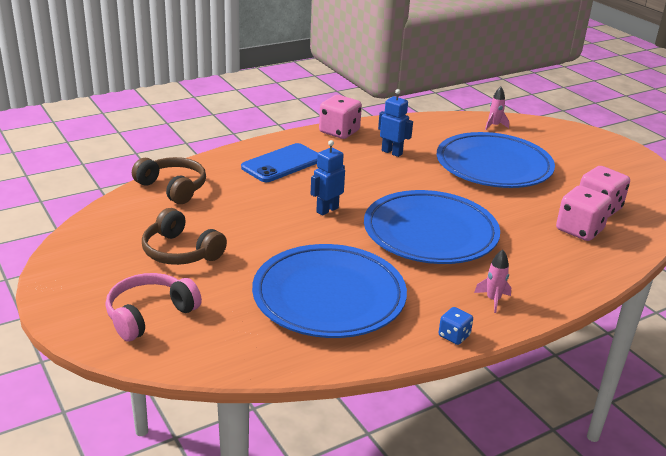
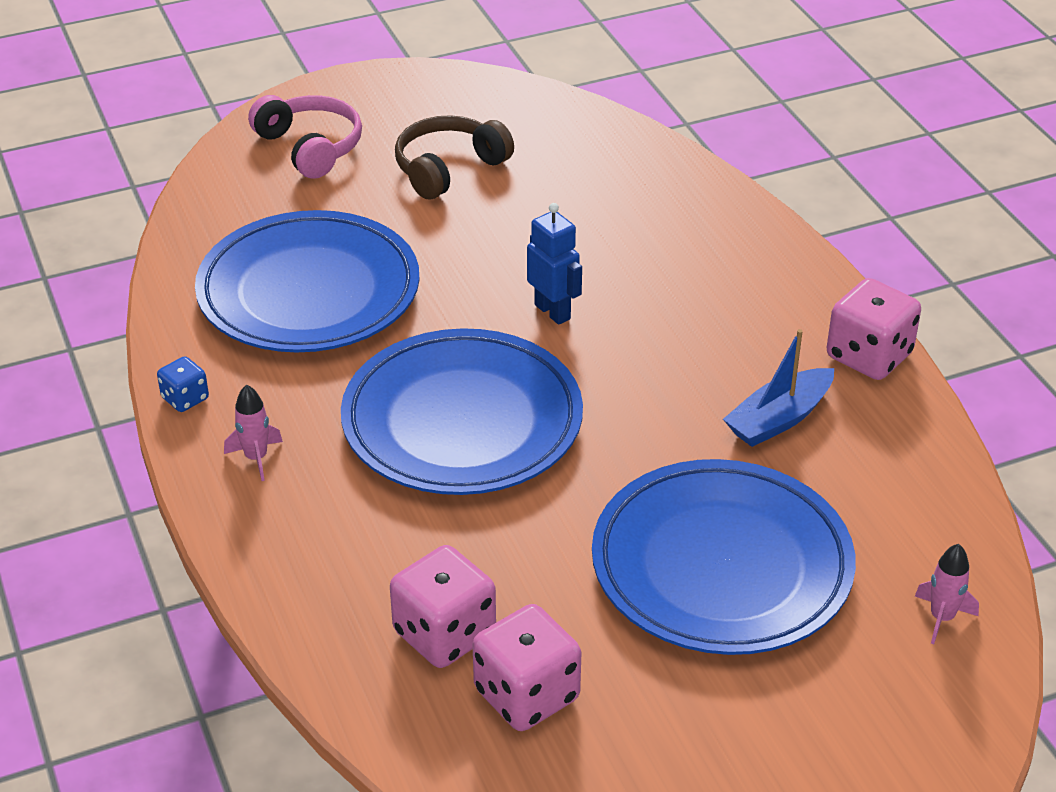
camera: 100 degrees right, 10 degrees up
brown headphones [132,157,206,204] -> none
blue phone [241,143,318,182] -> none
blue robot [378,89,413,157] -> blue boat [723,329,834,447]

